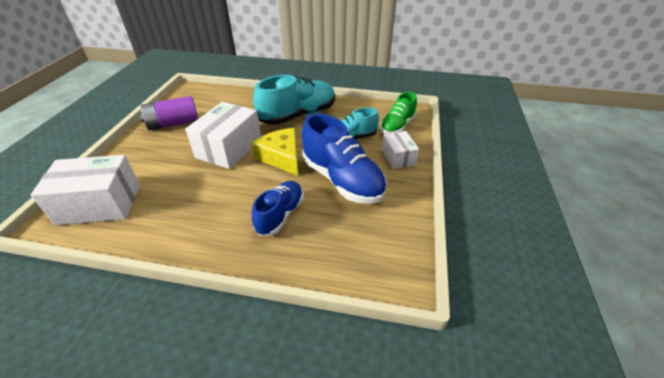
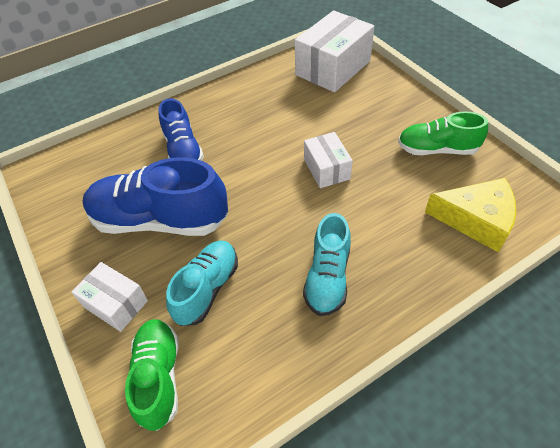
camera: 140 degrees right, 10 degrees up
purple battery [140,96,198,131] -> green shoe [398,111,488,155]
white box [185,102,261,169] -> white box [304,132,353,188], size x0.56
yellow cheese [251,128,298,176] -> yellow cheese moved to [425,178,516,253]
turquoise shoe [253,75,335,125] -> turquoise shoe [303,213,351,316], size x0.61

